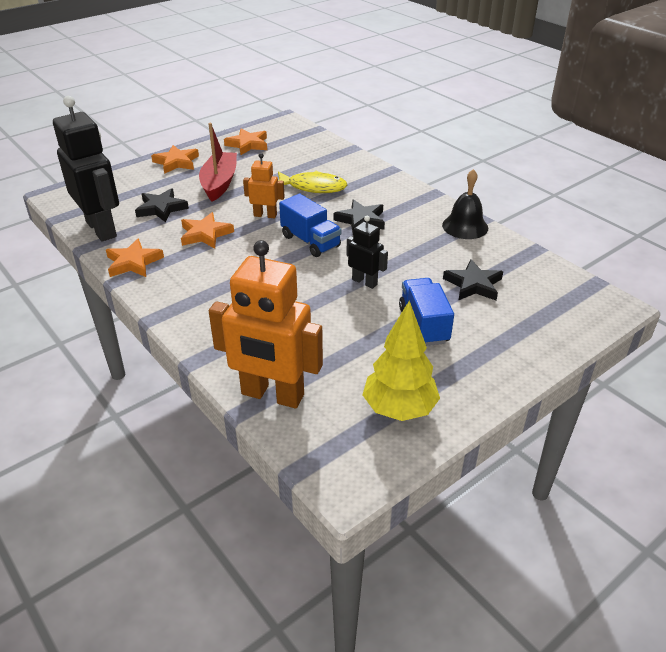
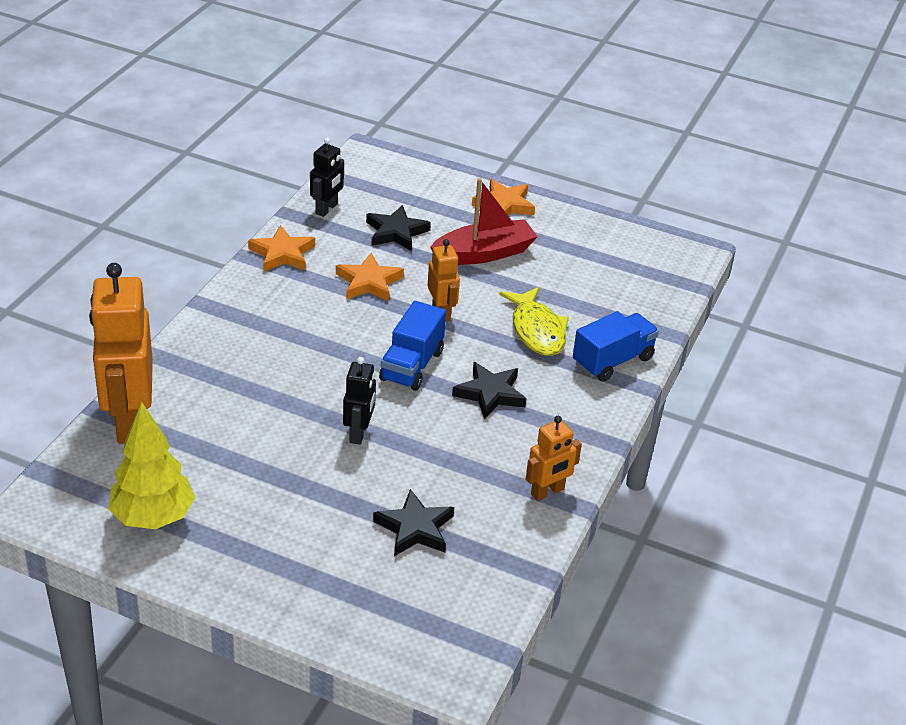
camera: 60 degrees right, 0 degrees up
black robot [53,96,119,241] -> black robot [310,138,344,217], size x0.51
orange star [224,129,267,155] -> none
blue truck [399,278,454,346] -> blue truck moved to [573,311,659,382]
black bell [442,169,488,239] -> orange robot [526,416,582,501]

